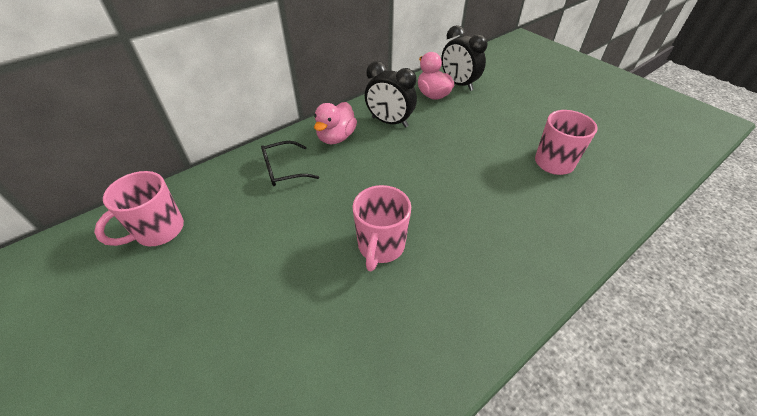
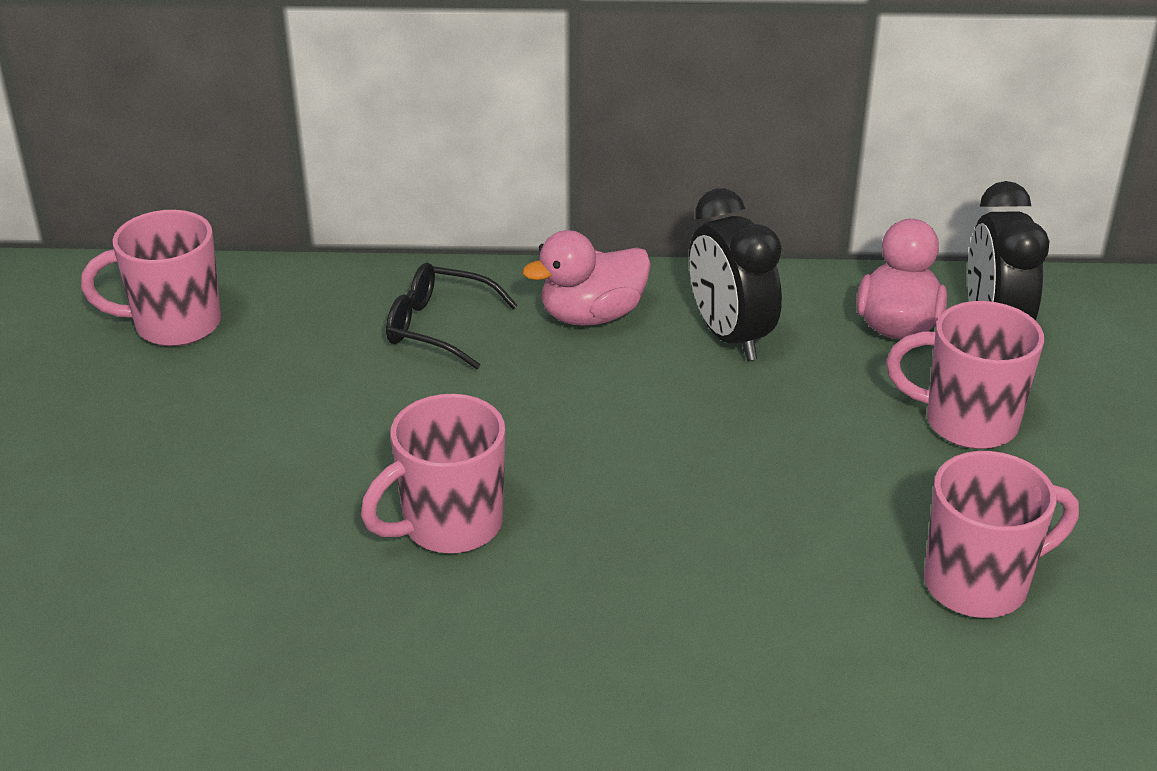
camera: 40 degrees right, 10 degrees down
none -> pink mug [886,301,1044,449]

